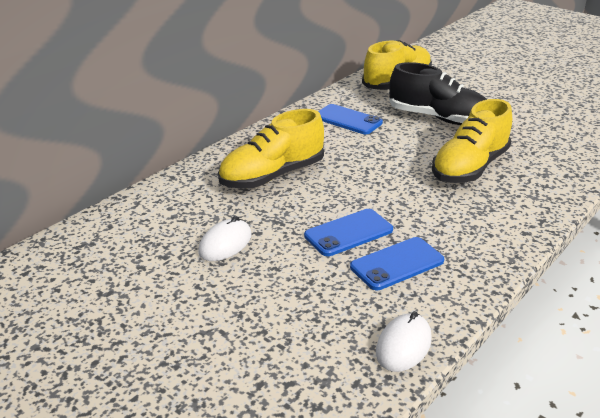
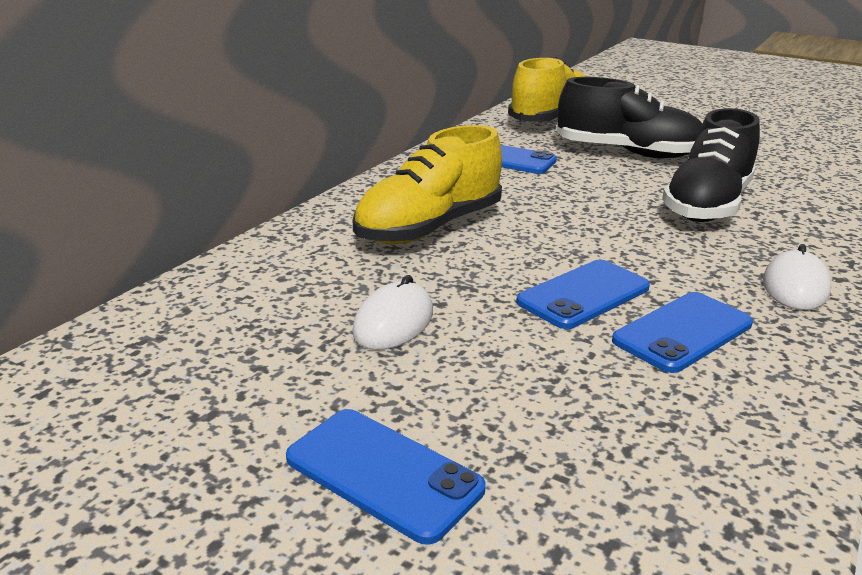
camera: 10 degrees left, 5 degrees down
white mouse [376,311,432,372] -> white mouse moved to [763,244,831,310]
yellow shoe [432,99,512,183] -> black shoe [662,108,760,222]
none -> blue phone [286,409,486,545]

